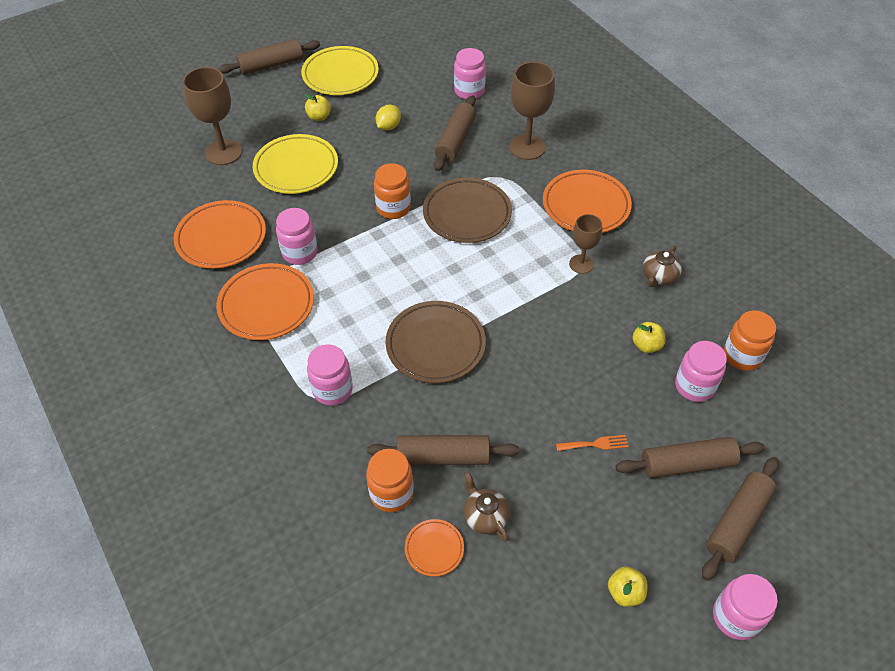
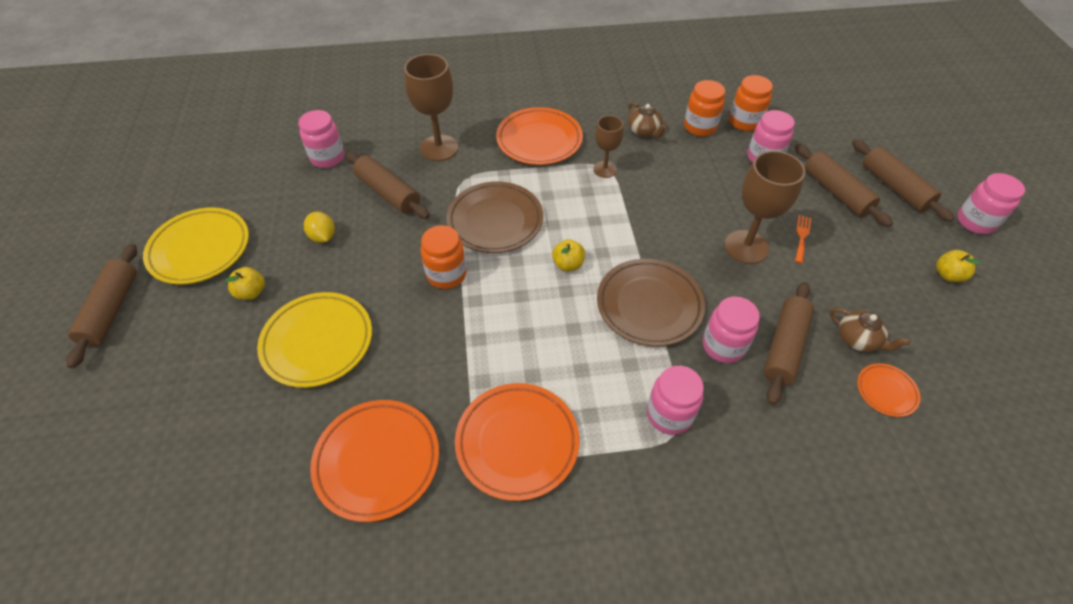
camera: 65 degrees left, 0 degrees up
brown goblet [183,67,242,165] -> brown goblet moved to [724,151,806,264]
pink jar [276,208,318,265] -> pink jar moved to [703,297,760,363]
orange jar [366,449,414,512] -> orange jar moved to [684,80,725,136]
brown teapot [464,472,510,541] -> brown teapot turned 135 degrees counterclockwise [830,308,910,352]
brown rolling pin [616,437,765,478] -> brown rolling pin turned 45 degrees counterclockwise [795,144,893,227]
yellow apple [632,322,665,353] -> yellow apple moved to [552,239,585,271]

